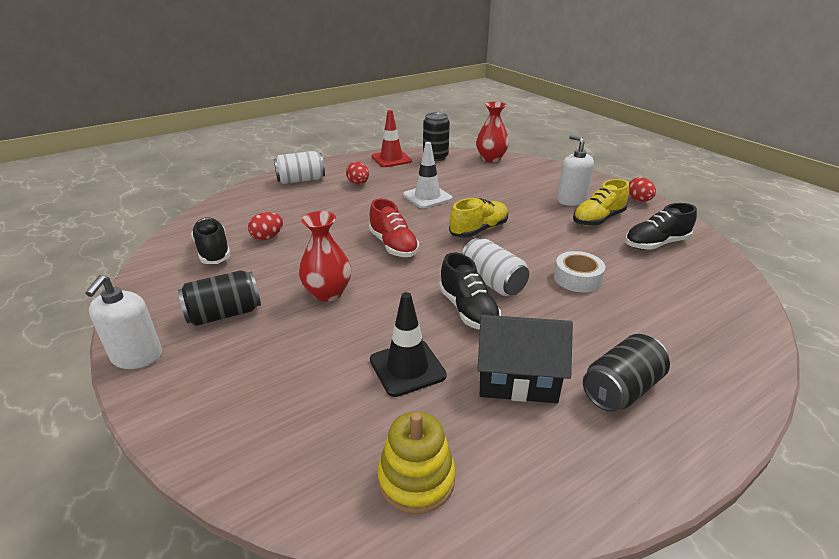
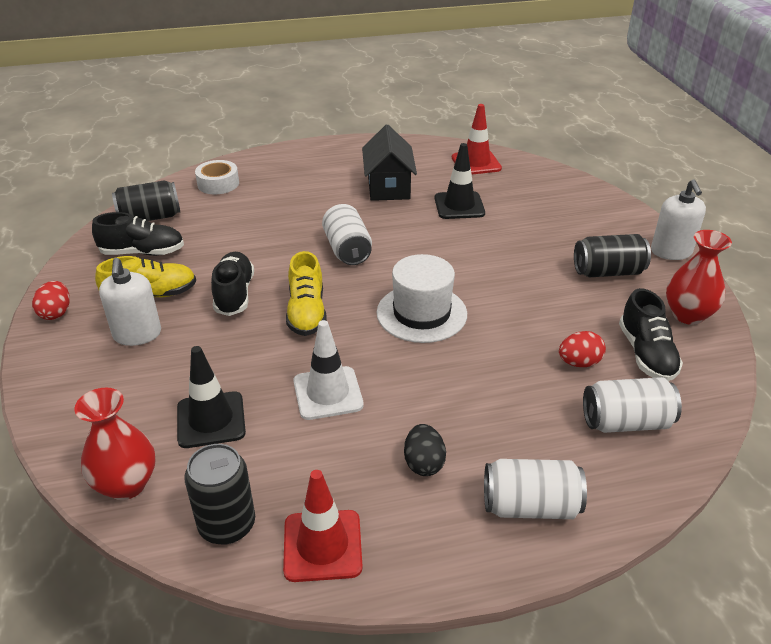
camera: 160 degrees left, 5 degrees up
white soap dispenser [85,275,162,369] -> white soap dispenser turned 150 degrees clockwise [651,179,706,260]
red vase [299,211,351,302] -> red vase moved to [666,230,732,325]
red egg [346,162,369,184] -> black egg [404,424,446,476]
red shoe [369,198,419,257] -> white hat [377,254,467,343]
yellow stacking toy [377,411,455,514] -> red traffic cone [452,104,502,175]
black shoe [439,252,501,330] -> black shoe moved to [211,252,254,316]
yellow shoe [449,198,508,238] -> yellow shoe turned 75 degrees counterclockwise [286,251,327,336]
black house [478,315,573,403] -> black house turned 60 degrees clockwise [362,125,417,201]
white tape [554,251,605,293] -> white tape moved to [195,160,239,194]
black can [583,334,670,412] -> black can moved to [112,180,180,221]
none -> black traffic cone [177,346,246,448]
none -> white can [583,377,682,433]

